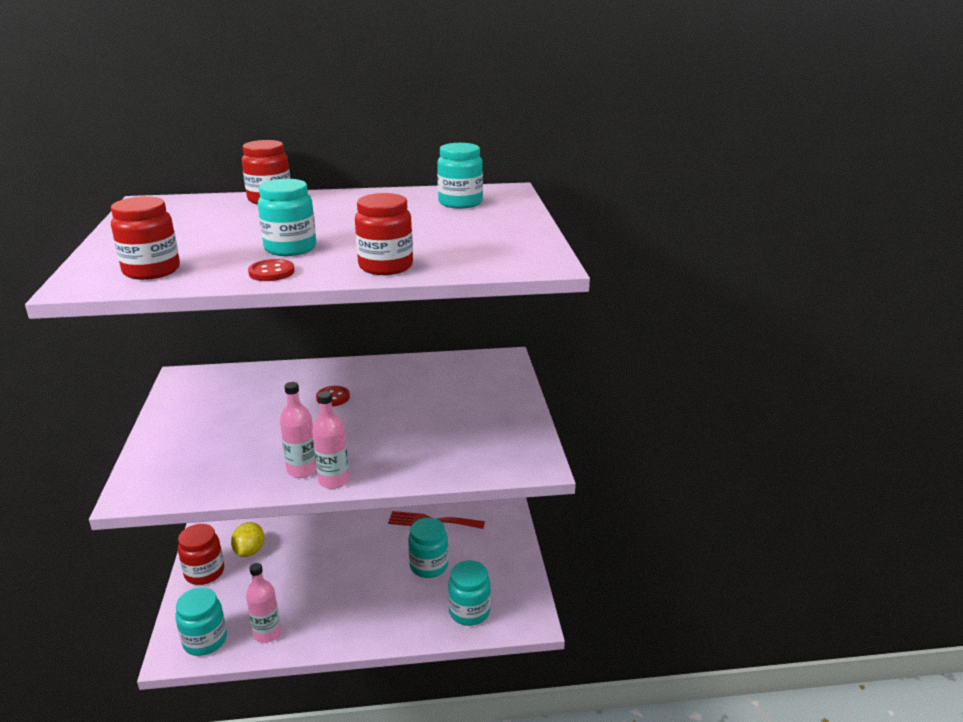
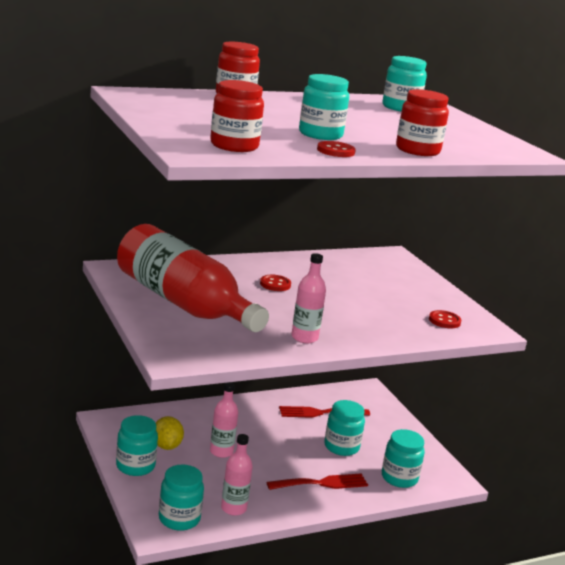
camera: 20 degrees left, 5 degrees down
red jar [178,524,224,585] -> turquoise jar [116,415,158,476]
pink bottle [312,391,349,489] -> pink bottle moved to [210,382,238,458]
none -> red bottle [117,224,269,332]
none -> red fork [266,473,368,490]
none -> red button [429,310,461,328]

